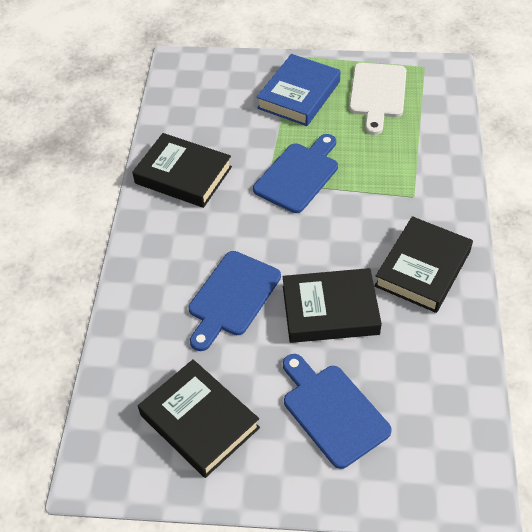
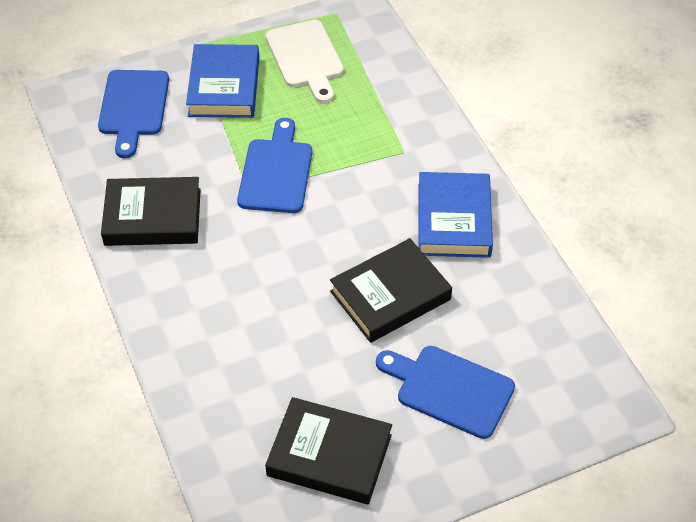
camera: 30 degrees left, 0 degrees up
blue cutting board [189,251,281,351] -> blue cutting board moved to [98,70,169,158]
black book [375,216,473,313] -> blue book [418,172,493,258]

